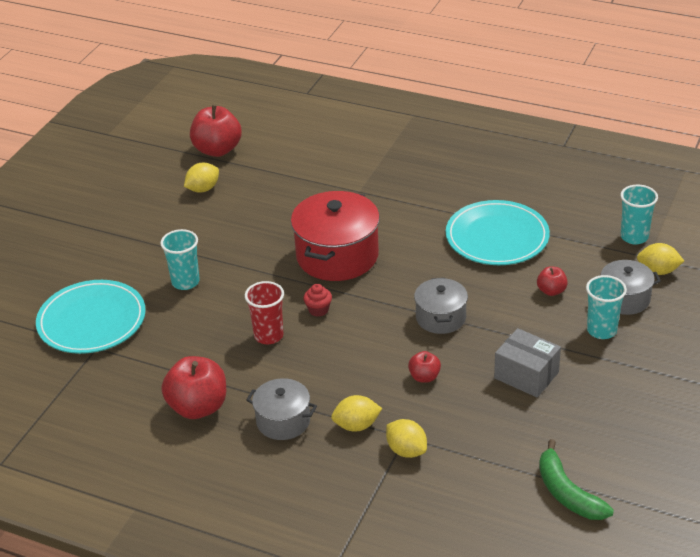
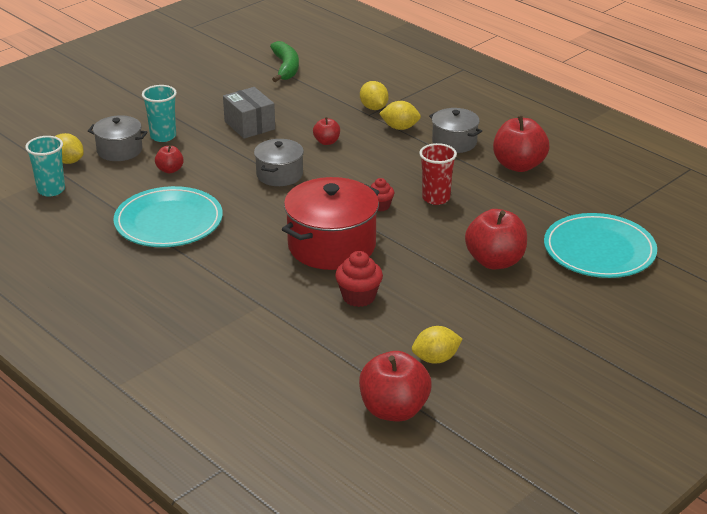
camera: 160 degrees left, 5 degrees down
turquoise cup [160,229,200,290] -> red apple [465,209,527,269]
none -> red cupcake [335,251,383,307]

